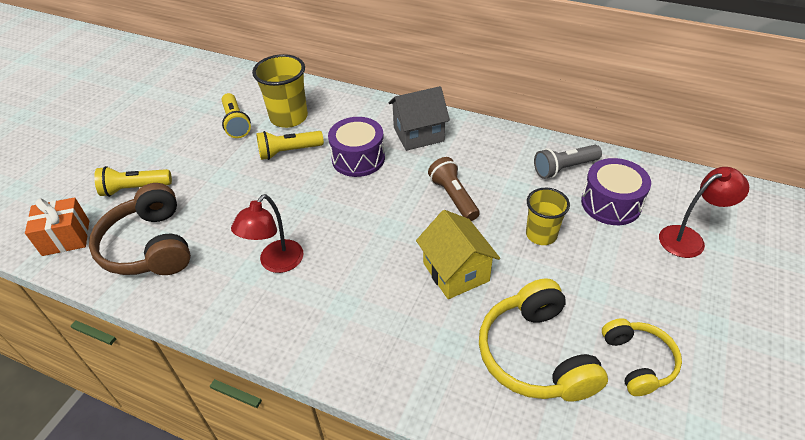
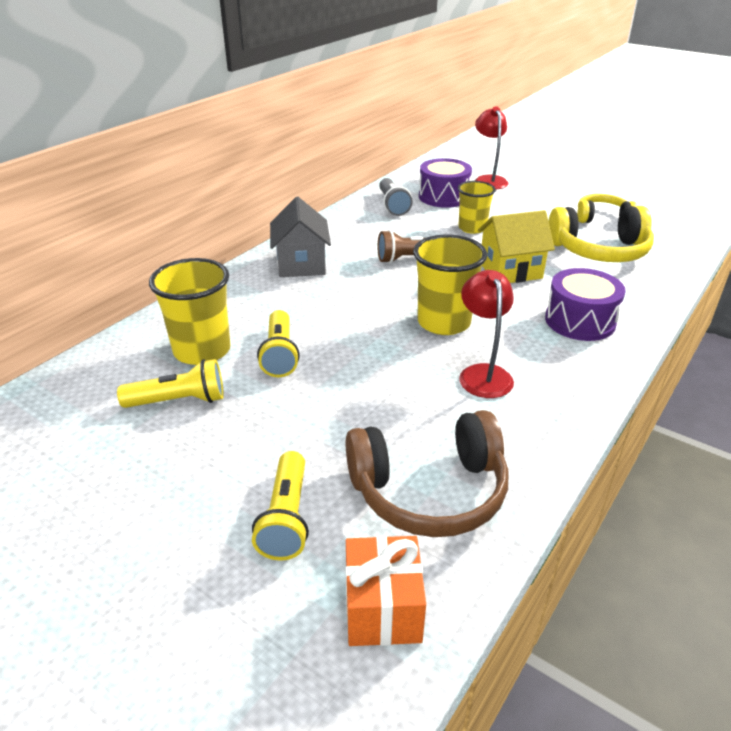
camera: 80 degrees left, 10 degrees down
red lamp [231,194,303,273] -> red lamp turned 135 degrees counterclockwise [459,270,514,398]
purple drum [328,117,385,177] -> purple drum moved to [545,268,626,341]
none -> yellow cup [413,235,487,335]

